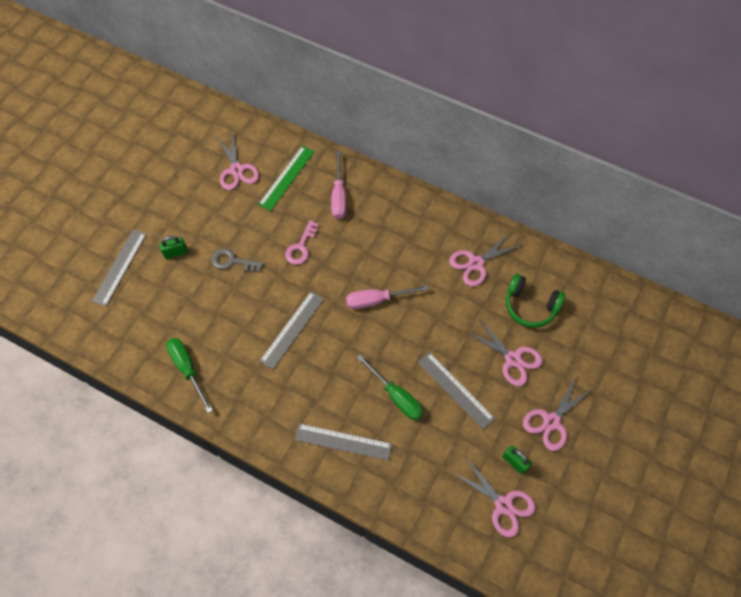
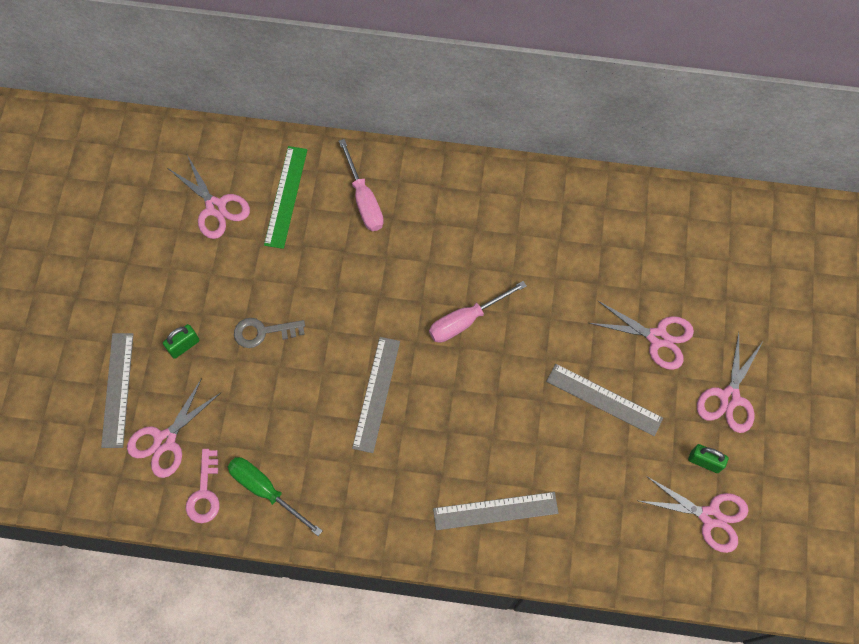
camera: 20 degrees left, 5 degrees up
pink key [285,220,319,265] -> pink key moved to [186,449,220,523]
green screwdriver [356,354,423,420] -> none
pink scissors [449,232,522,287] -> pink scissors moved to [127,378,222,478]
green headphones [506,274,565,328] -> none

